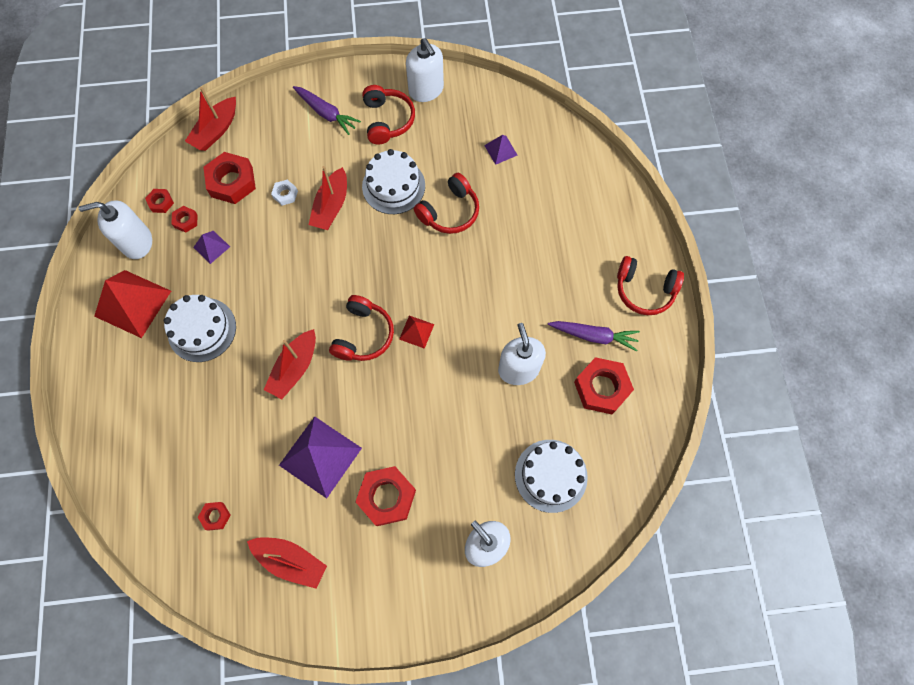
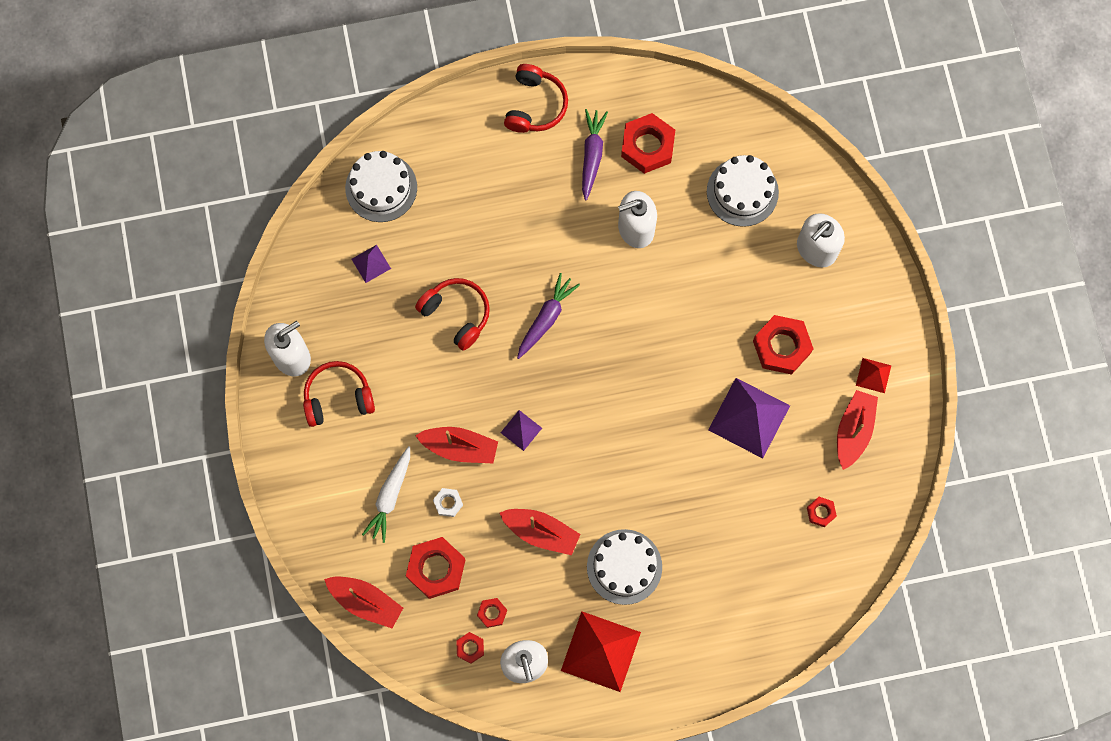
camera: 95 degrees left, 5 degrees up
purple pyramid [193,231,230,264] -> purple pyramid moved to [501,410,542,451]
red boat [264,329,316,399] -> red boat moved to [500,509,580,555]
purple carrot [293,86,361,135] -> purple carrot moved to [517,273,580,359]
red headphones [329,295,394,361] -> none
white cake [362,149,425,214] -> white cake moved to [345,151,417,222]
red pyramid [399,315,434,349] -> red pyramid moved to [856,358,891,393]
none -> white carrot [362,446,410,543]

